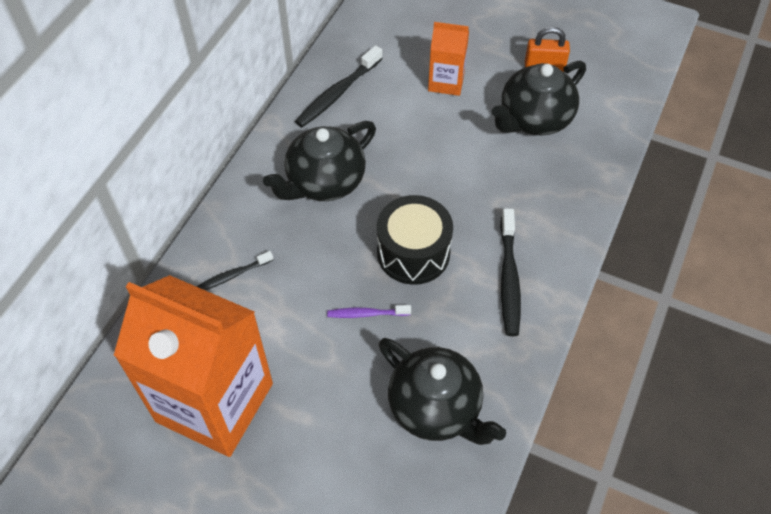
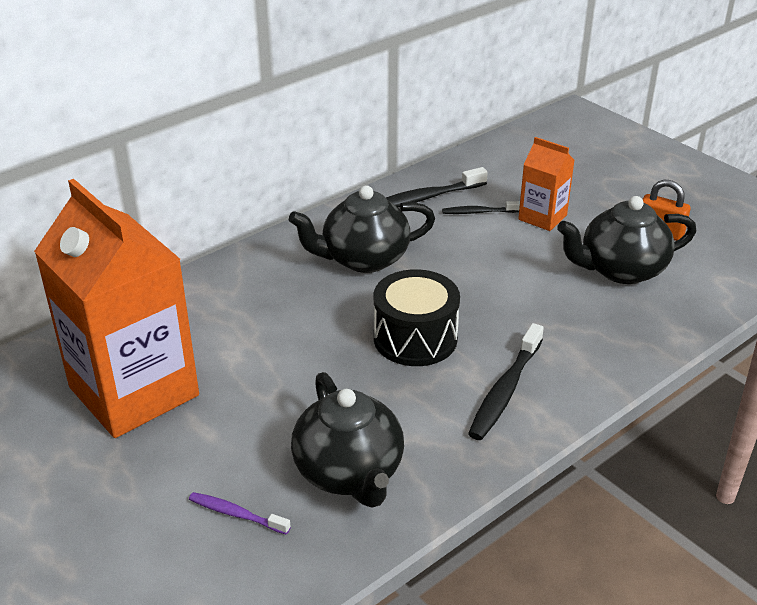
camera: 25 degrees right, 20 degrees down
black toothbrush [196,251,273,290] -> black toothbrush moved to [442,201,520,214]
purple toothbrush [327,305,411,318] -> purple toothbrush moved to [189,492,291,535]

